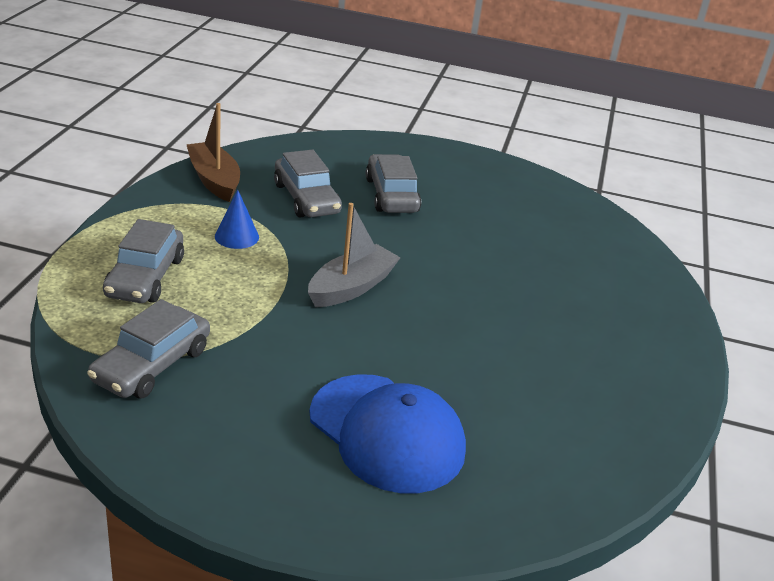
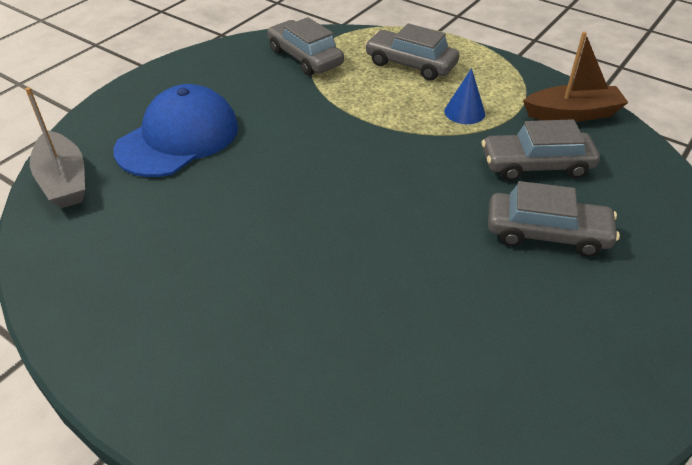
camera: 115 degrees right, 10 degrees up
grey boat [308,203,401,307] -> grey boat moved to [25,87,85,208]
blue cap [309,374,466,493] -> blue cap turned 150 degrees clockwise [113,84,238,177]

